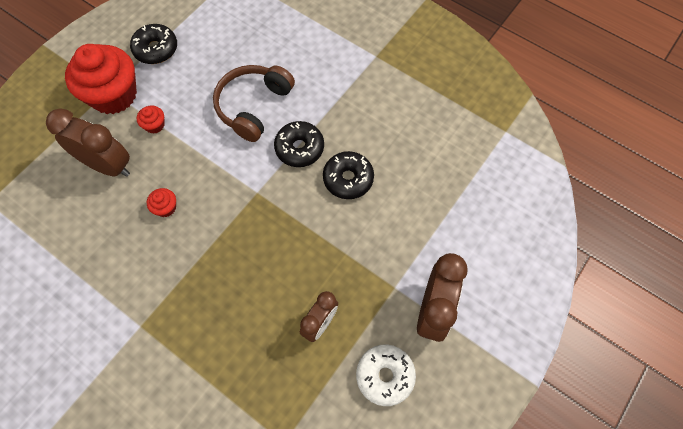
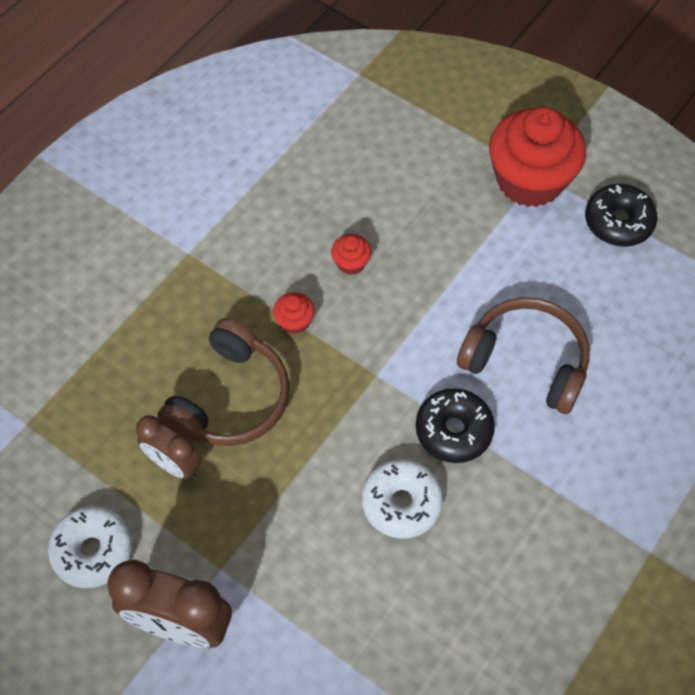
camera: 90 degrees right, 5 degrees down
brown clock [46,108,130,177] -> none
red cupcake [136,106,164,134] -> red cupcake moved to [273,292,315,335]
black donut [323,151,374,199] -> white donut [362,459,443,539]
none -> brown headphones [157,318,290,446]

